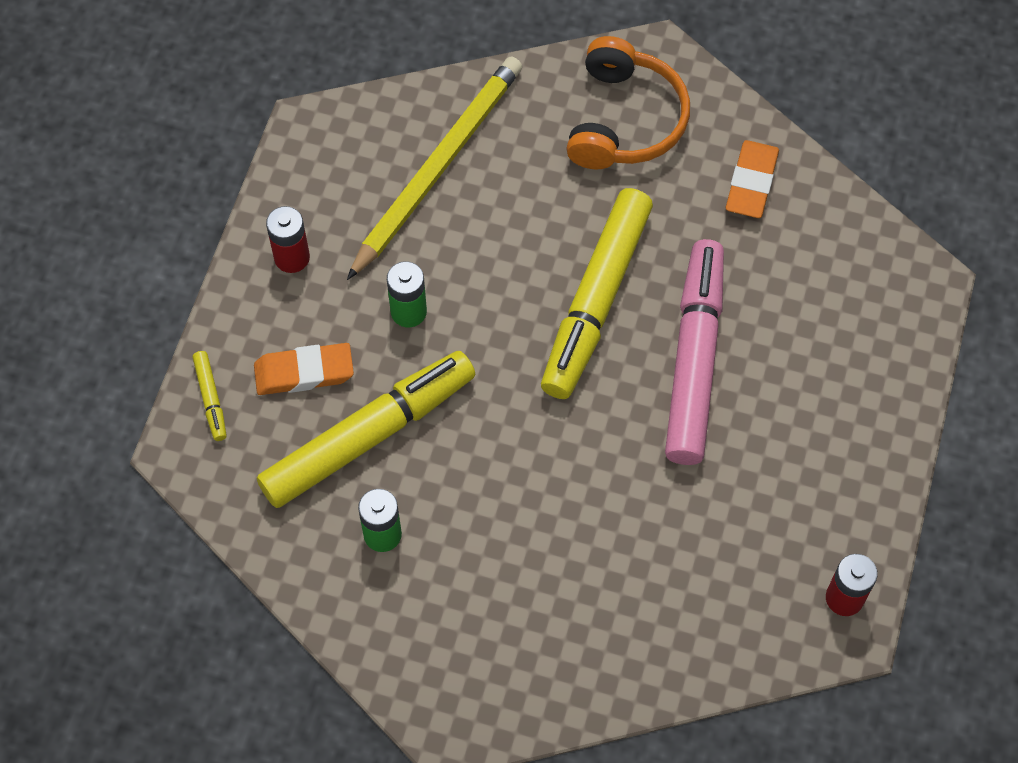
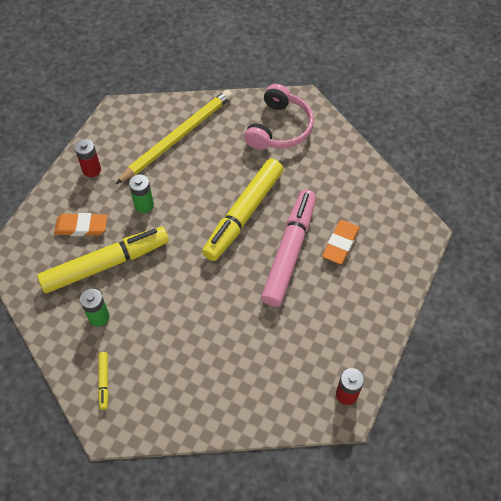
camera: 10 degrees right, 5 degrees down
yellow marker [192,351,227,441] -> yellow marker moved to [98,352,109,410]
orange headphones [566,36,690,169] -> pink headphones [244,84,314,150]
orange eraser [726,140,779,218] -> orange eraser moved to [322,220,360,264]

